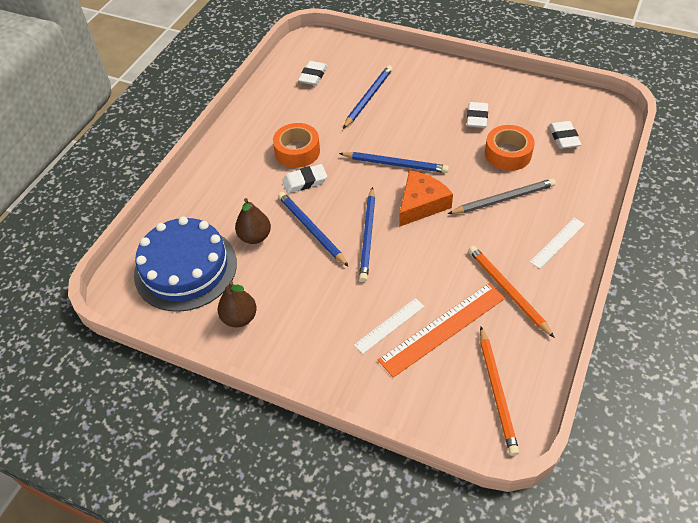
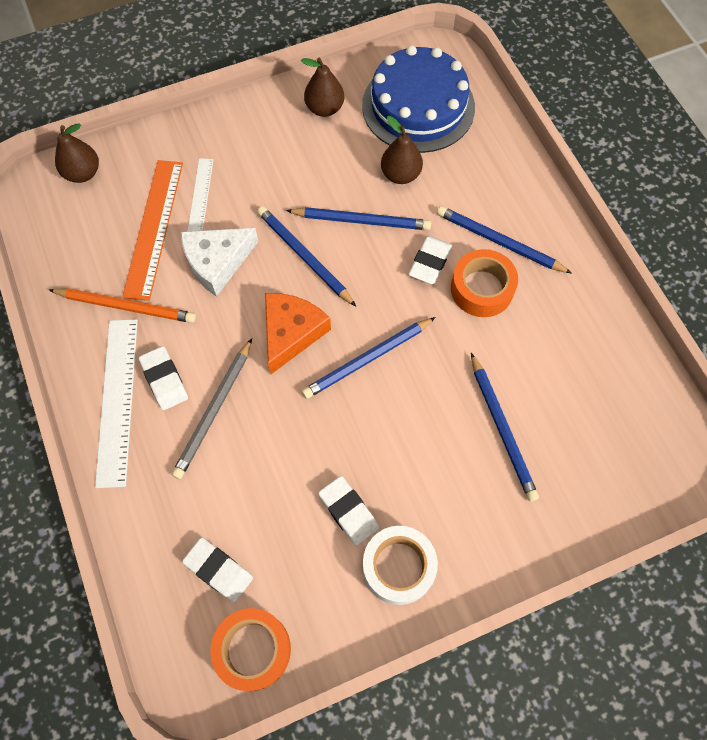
camera: 130 degrees right, 15 degrees up
white eraser [298,61,327,85] -> white eraser moved to [139,346,188,410]
orange cheese [399,170,453,227] -> orange cheese turned 150 degrees counterclockwise [265,293,331,374]
orange pencil [480,327,519,456] -> none
orange tape [485,125,534,171] -> orange tape moved to [211,608,291,691]
white ruler [530,218,584,269] -> white ruler [95,319,138,488], size x1.77
none -> brown pear [55,124,99,183]
none -> white cheese [181,228,258,297]
none -> white tape [362,526,438,605]
none -> blue pencil [437,206,572,273]

